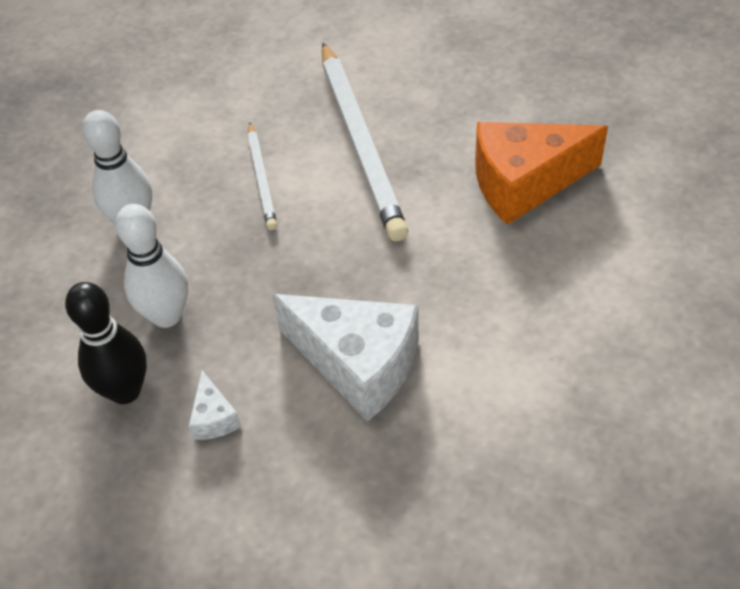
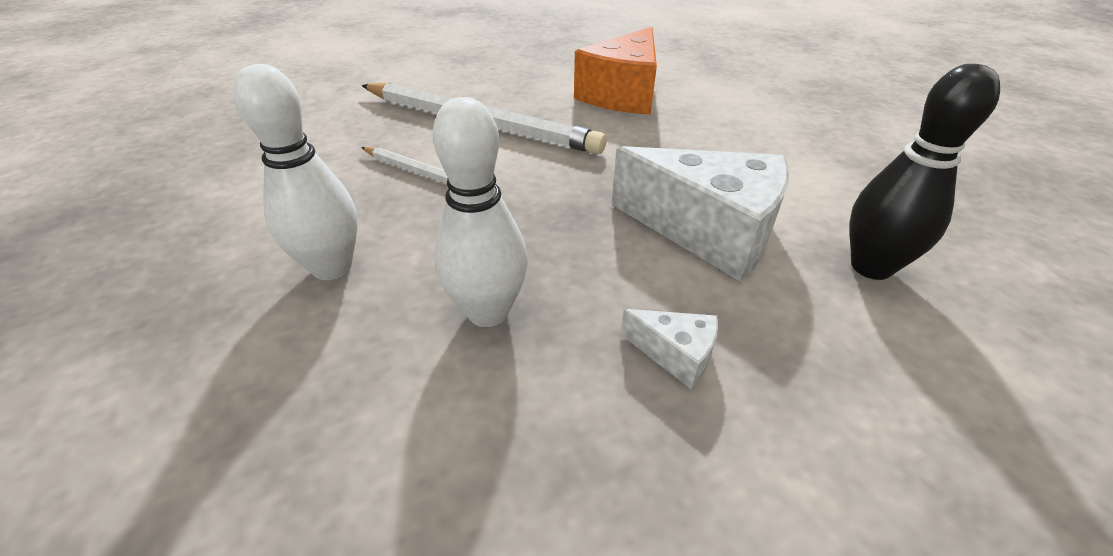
camera: 50 degrees left, 10 degrees down
black bowling pin [65,282,147,404] -> black bowling pin moved to [850,64,1000,280]
white cheese [272,294,419,422] -> white cheese turned 45 degrees clockwise [612,146,789,282]

